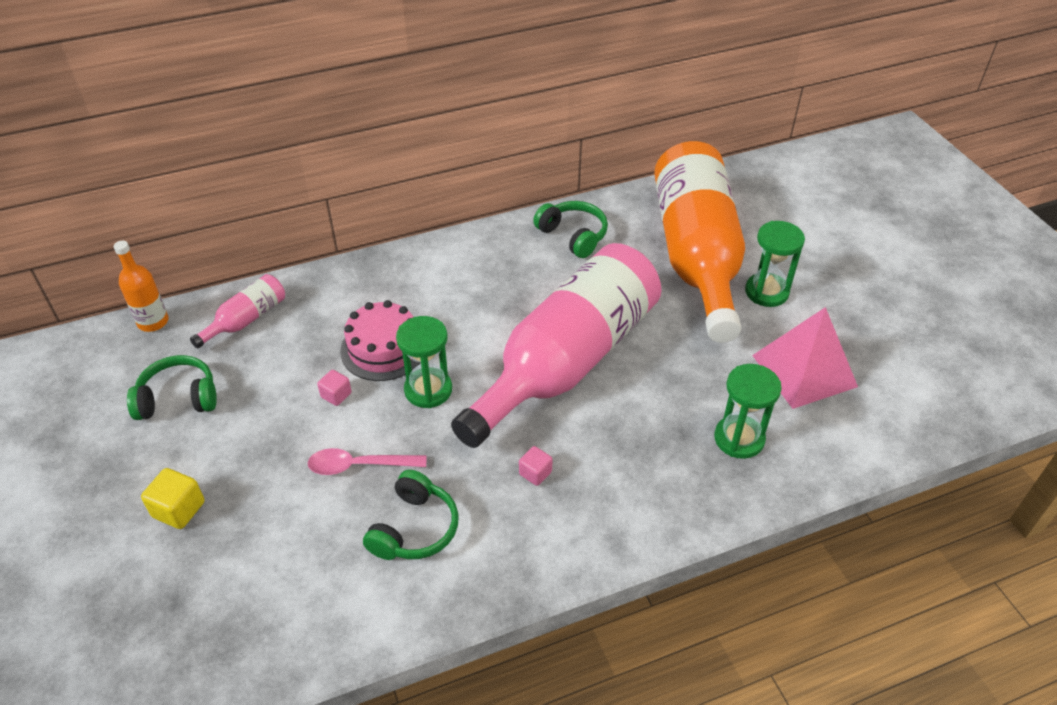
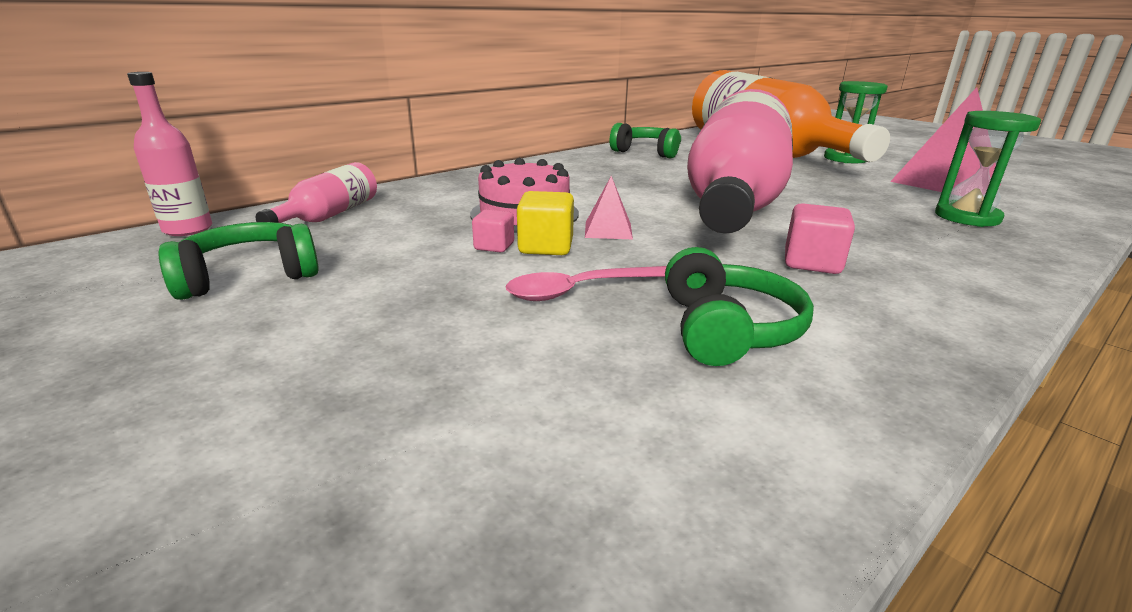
camera: 20 degrees left, 20 degrees down
orange bottle [114,241,169,332] -> pink bottle [127,72,212,236]
yellow cube [141,468,204,529] -> yellow cube moved to [517,191,574,255]
green hourglass [396,316,452,408] -> pink pyramid [585,176,633,239]
pink cube [519,446,553,486] -> pink cube [785,203,855,274], size x1.53

